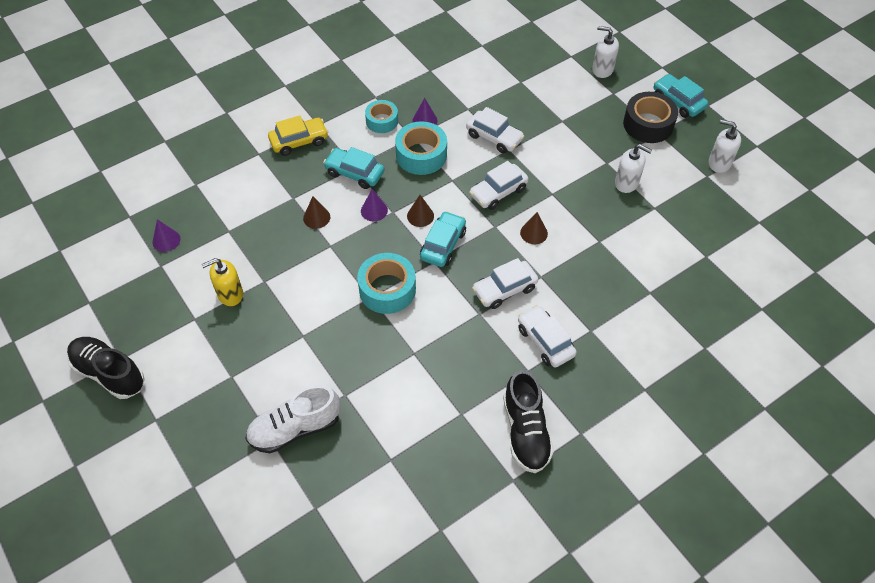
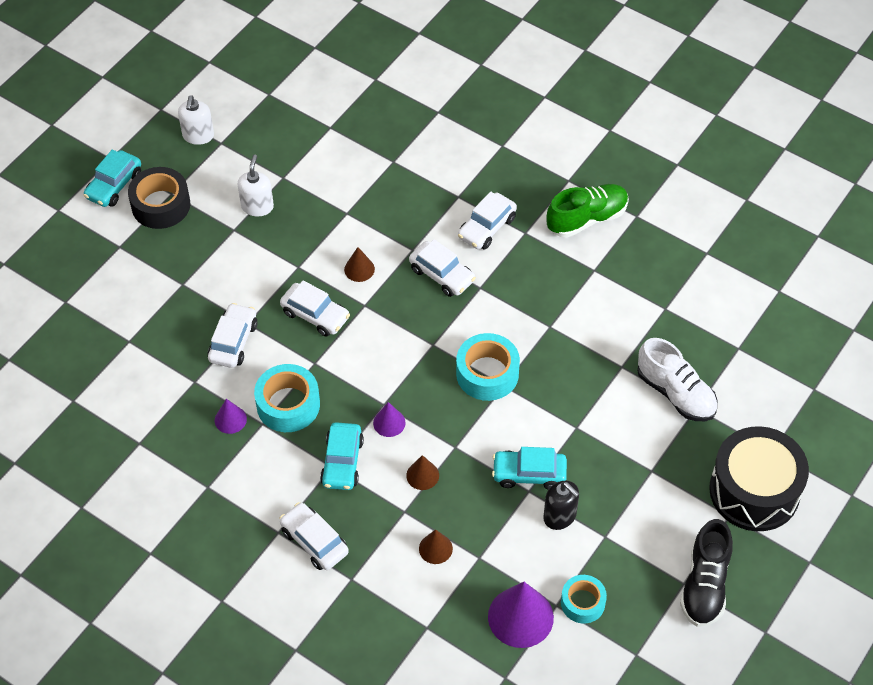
camera: 110 degrees left, 0 degrees up
purple cone [152,219,180,252] -> purple cone [488,582,554,648], size x1.90
yellow soap dispenser [201,258,243,306] -> black soap dispenser [543,481,579,530]
yellow car [268,116,328,156] -> white car [280,502,349,570]
turquoise tape [365,100,398,133] -> turquoise tape moved to [561,575,607,624]
brown cone [407,195,434,227] -> brown cone moved to [419,529,453,564]
turquoise car [420,211,466,267] -> turquoise car moved to [492,447,567,490]
black shoe [503,370,554,473] -> green shoe [546,184,629,238]
white soap dispenser [592,26,619,78] -> none
none -> black drum [709,426,809,531]

